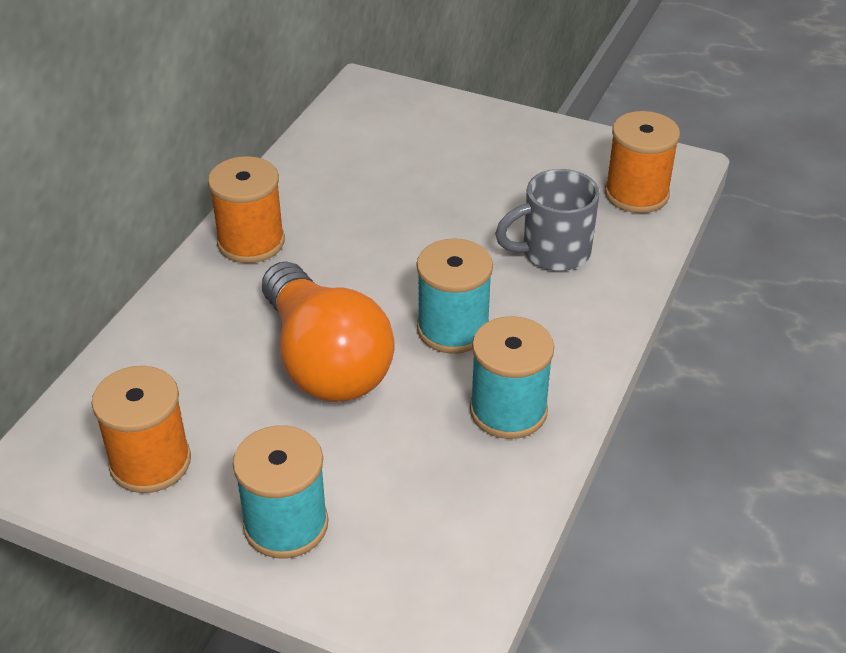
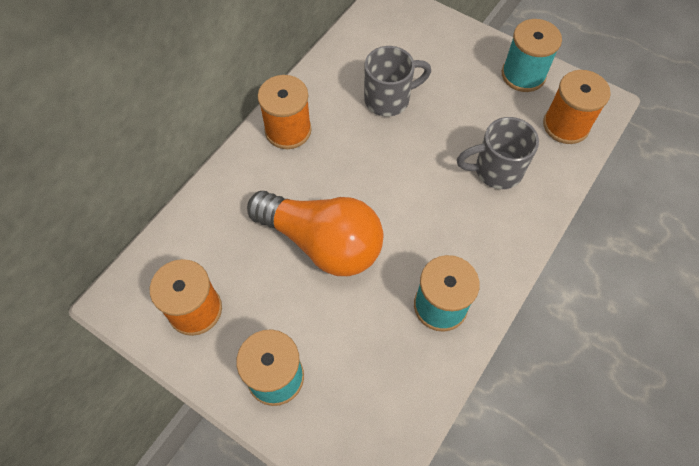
camera: 10 degrees right, 20 degrees up
orange light bulb [262,262,394,402] -> orange light bulb turned 45 degrees counterclockwise [247,191,383,276]
turquoise spool [417,239,493,354] -> turquoise spool moved to [502,19,562,92]
none -> grey mug [364,46,431,116]

